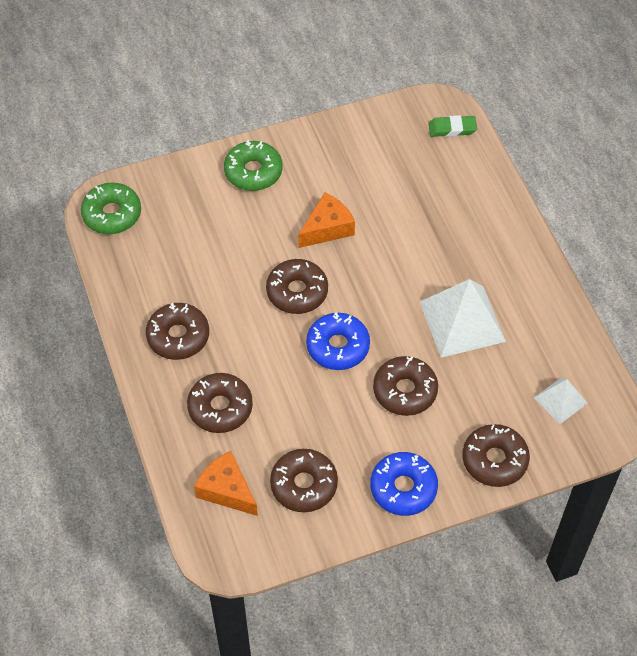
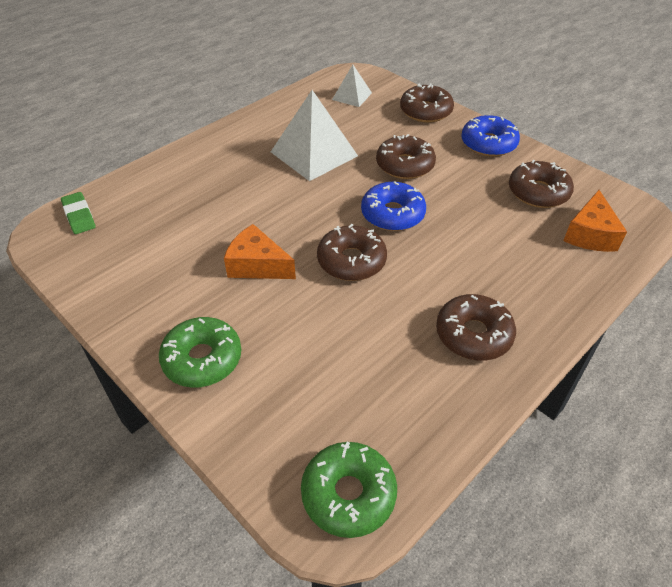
camera: 115 degrees left, 10 degrees down
brown donut [187,373,253,433] -> none

